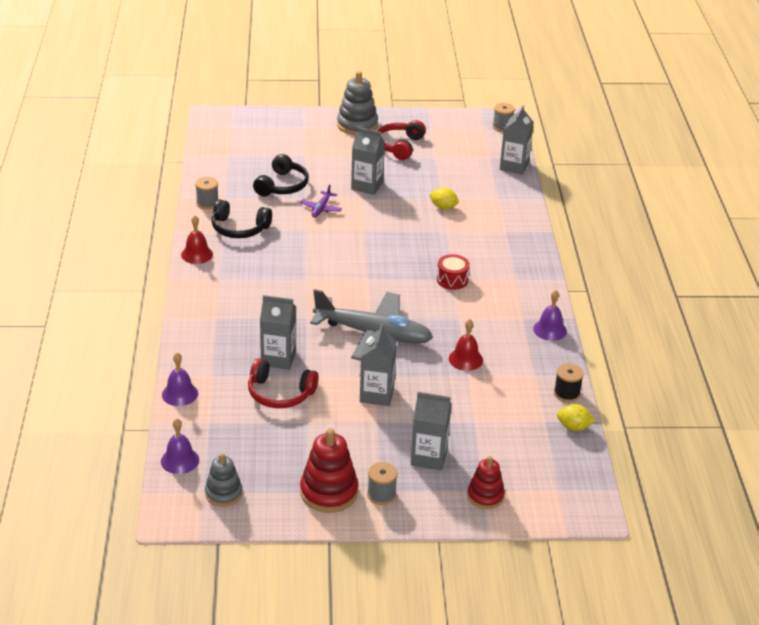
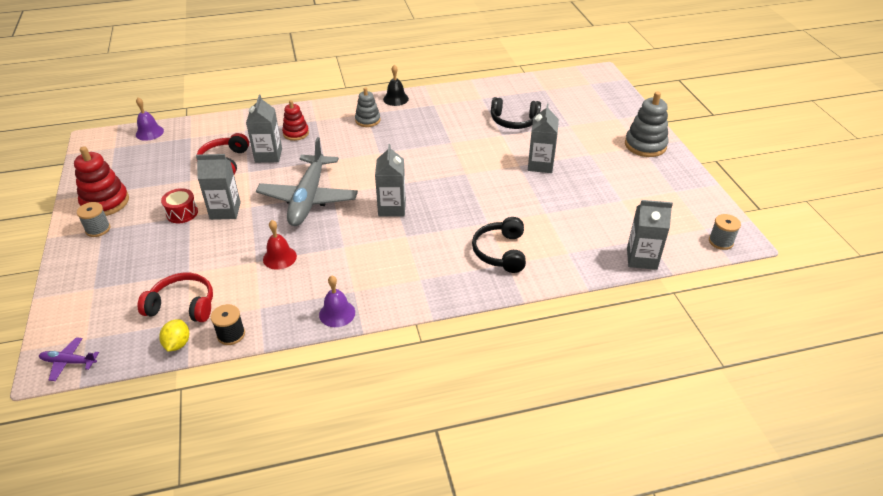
camera: 80 degrees right, 5 degrees up
purple bell [162,353,198,406] -> none
red bell [181,215,213,264] -> black bell [383,65,409,106]
grey spool [195,177,218,209] -> none
grey stacking toy [205,453,243,507] -> grey stacking toy moved to [355,87,381,127]
black headphones [212,199,272,238] -> black headphones moved to [472,217,526,273]
purple plane [301,184,342,218] -> purple plane moved to [39,337,99,381]
red headphones [377,120,426,160] -> red headphones moved to [137,273,213,322]
grey carton [411,392,452,471] -> grey carton moved to [375,144,406,216]
yellow lemon [429,187,459,209] -> none
red drum [437,254,470,290] -> red drum moved to [161,188,198,223]
red stacking toy [467,456,505,509] -> red stacking toy moved to [282,100,309,141]

